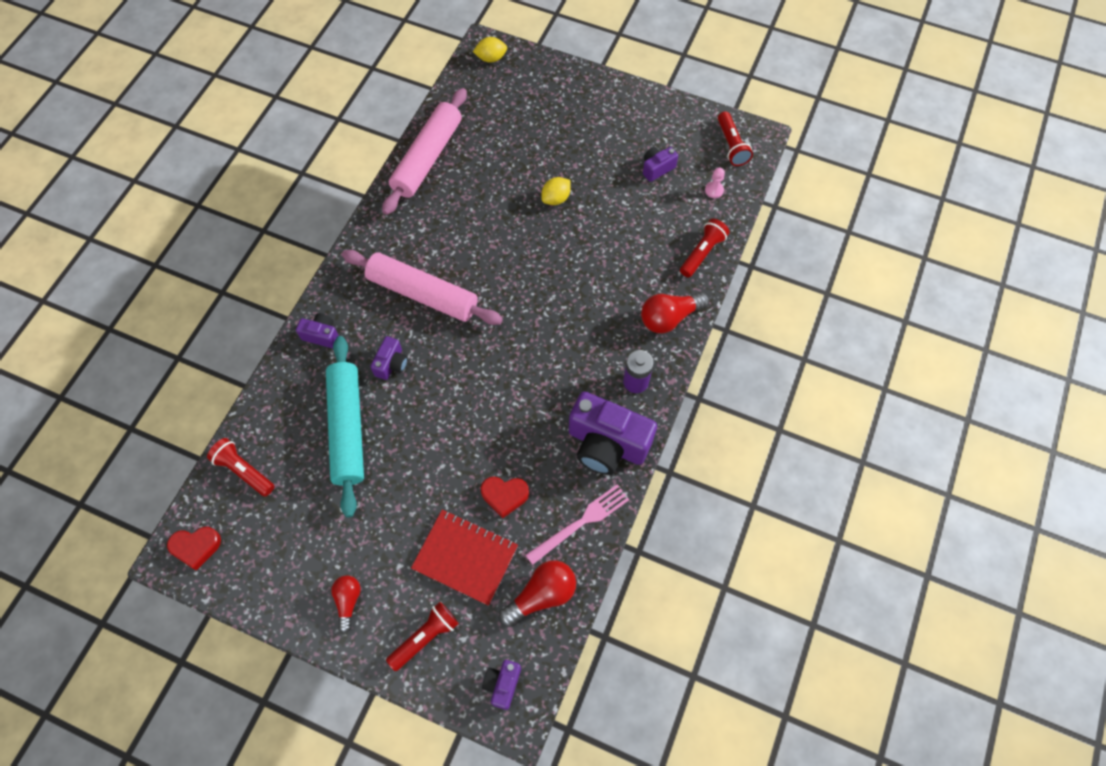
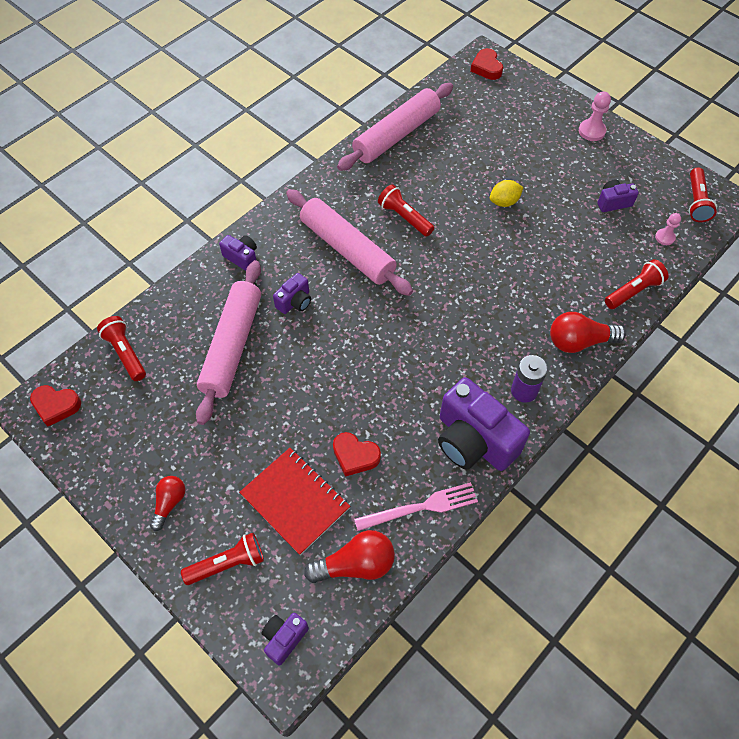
camera: 20 degrees right, 5 degrees down
turquoise rolling pin [326,336,364,517] -> pink rolling pin [196,260,261,425]
yellow lemon [473,37,507,63] -> red heart [470,48,503,80]
none -> red flashlight [378,184,434,237]
none -> pink pawn [579,91,611,141]

